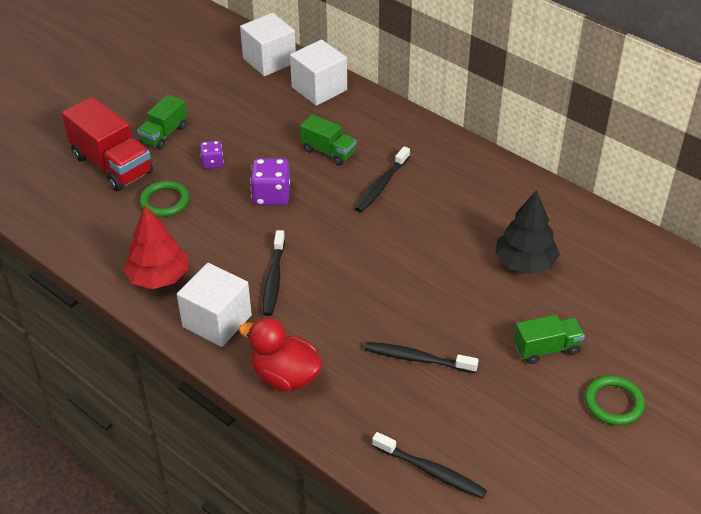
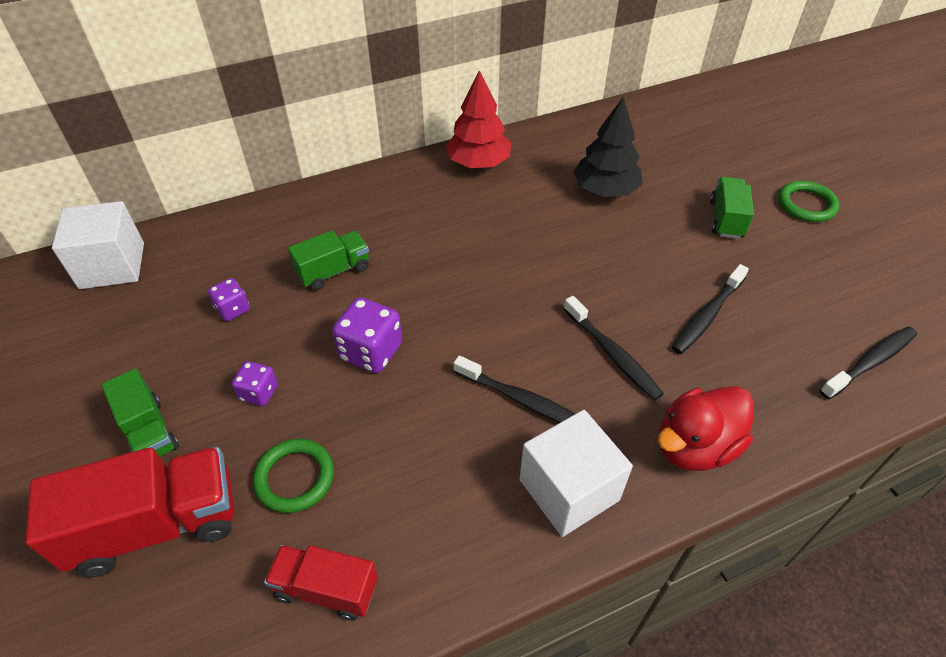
camera: 65 degrees left, 5 degrees up
red tree [123,205,188,289] -> red tree moved to [445,70,511,168]
white cube [290,39,347,106] -> none
black toothbrush [355,146,410,213] -> black toothbrush moved to [564,296,664,400]
none -> purple dice [208,278,250,321]
none -> red truck [264,545,378,621]

